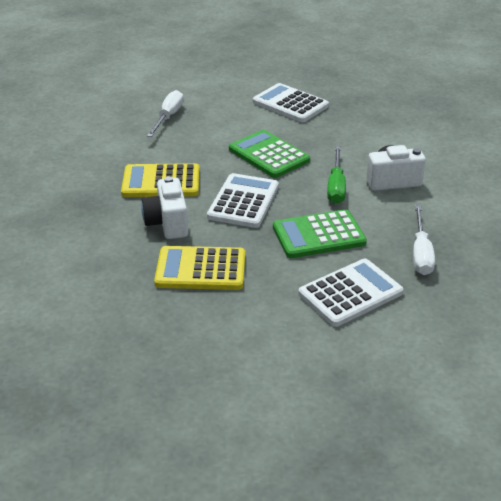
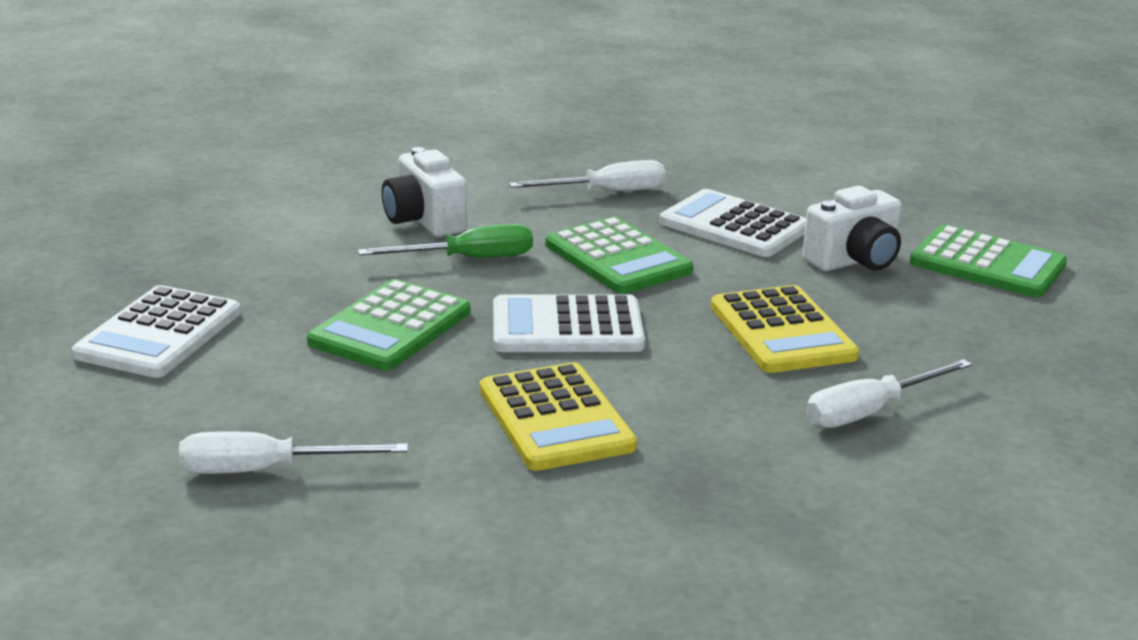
camera: 110 degrees left, 10 degrees down
white camera [141,176,188,239] -> white camera moved to [803,186,901,271]
none -> white screwdriver [806,359,972,428]
none -> green calculator [910,225,1067,298]

